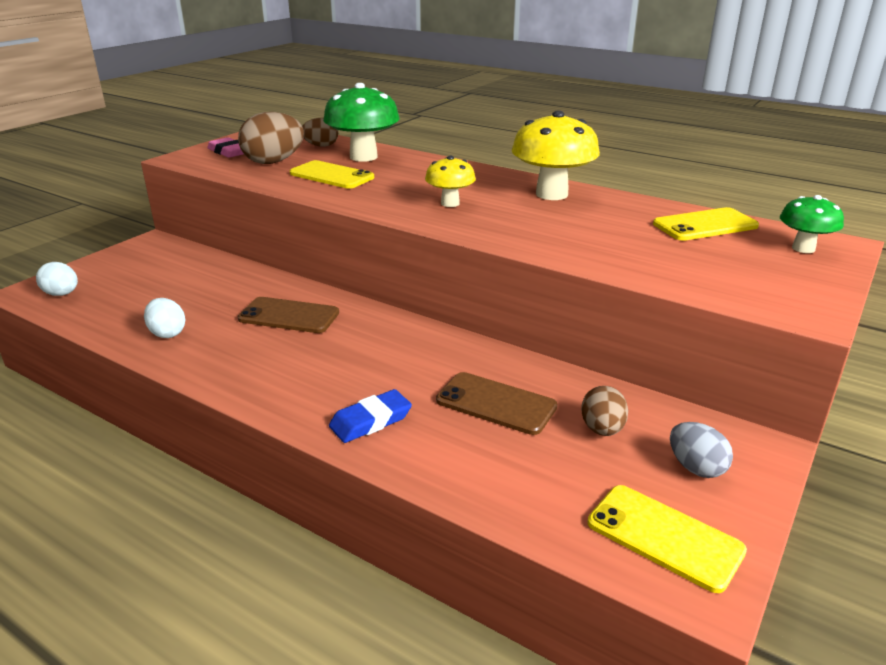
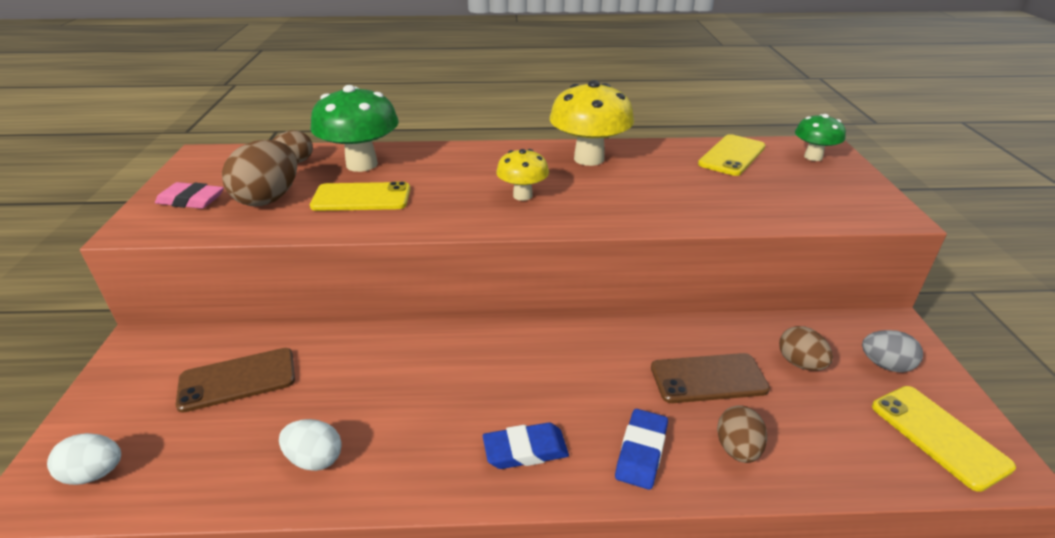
camera: 35 degrees left, 5 degrees up
brown phone [238,297,339,333] -> brown phone moved to [176,348,295,413]
yellow phone [587,485,747,593] -> yellow phone turned 60 degrees clockwise [872,386,1016,492]
none -> blue eraser [483,422,569,469]
none -> brown egg [717,406,767,463]

